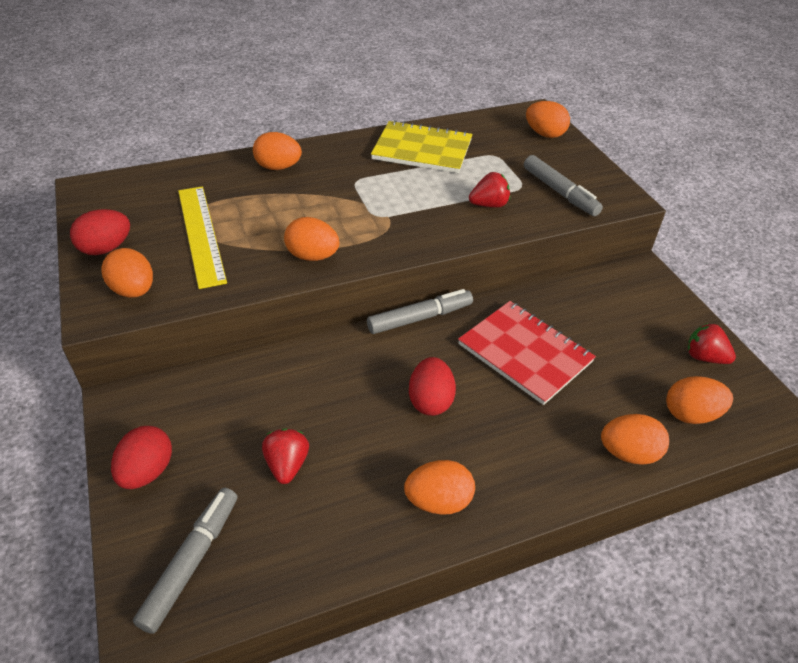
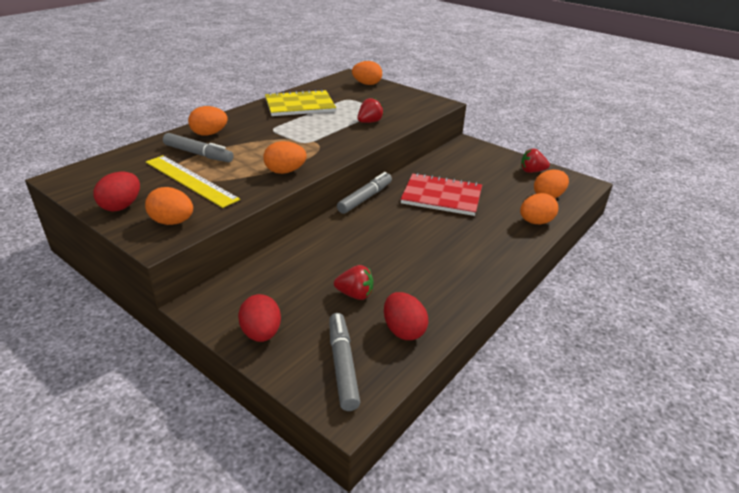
camera: 30 degrees left, 10 degrees down
red strawberry [262,429,309,484] -> red strawberry turned 135 degrees clockwise [334,265,373,300]
orange egg [404,460,475,515] -> none
red egg [409,357,456,416] -> red egg moved to [384,292,428,340]
grey marker [524,155,603,216] -> grey marker moved to [163,133,234,162]

